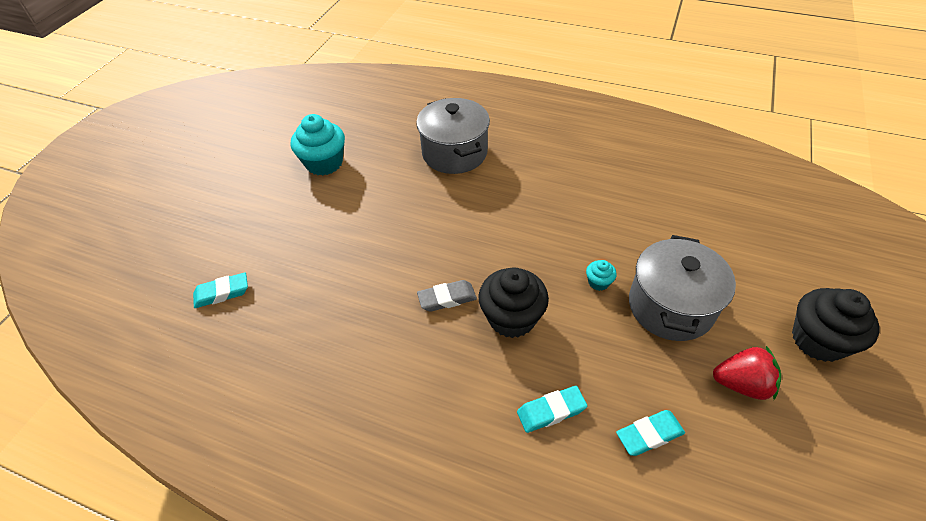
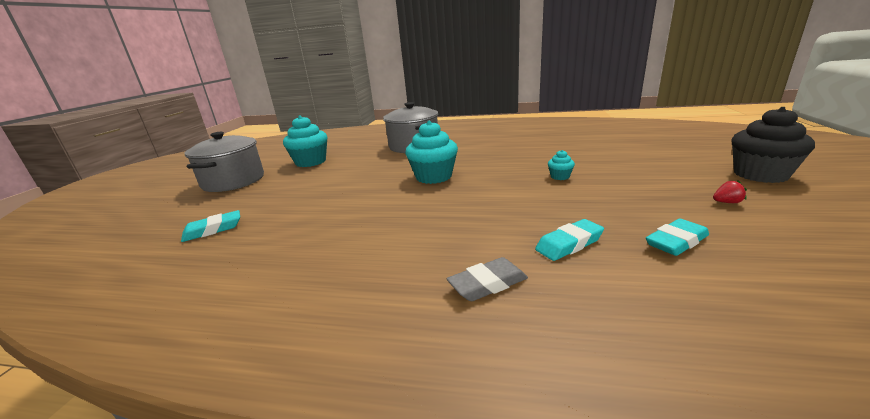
camera: 10 degrees left, 25 degrees down
grey eraser [417,280,477,312] -> grey eraser moved to [447,257,528,301]
black cupcake [478,268,549,338] -> none
grey pot [629,235,736,341] -> grey pot moved to [185,132,264,192]
red strawberry [713,346,781,400] -> red strawberry [713,180,747,203], size x0.49
none -> turquoise cupcake [405,121,458,184]

